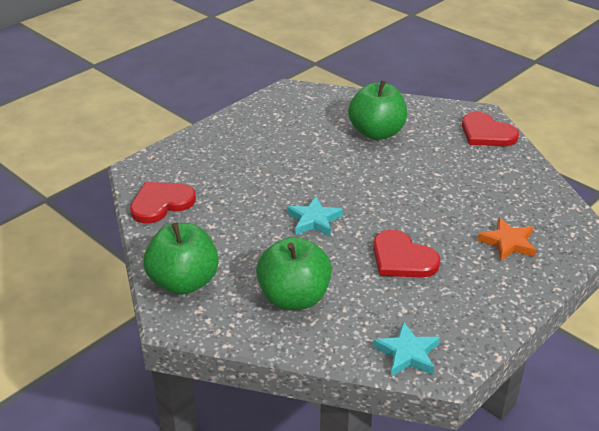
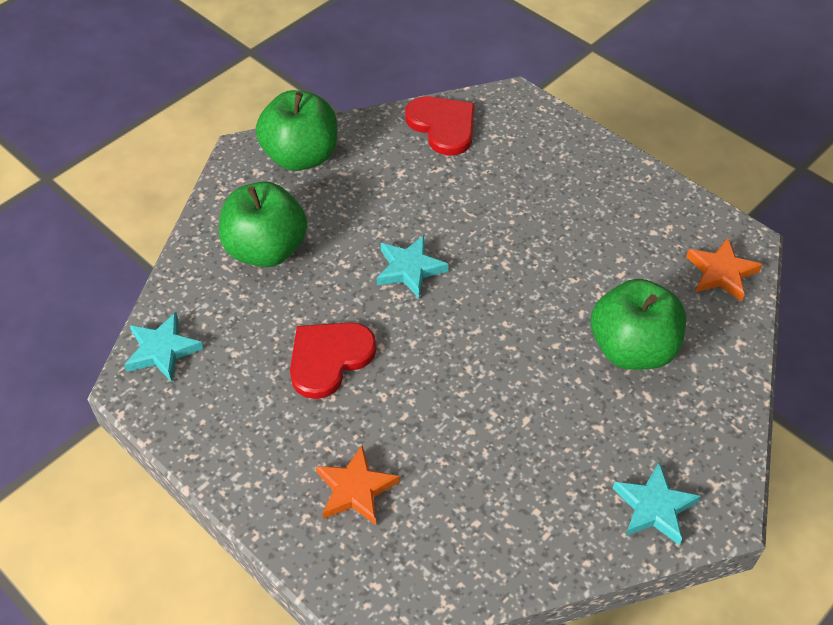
camera: 90 degrees right, 15 degrees up
red heart [462,112,519,146] -> turquoise star [613,463,701,545]
none -> orange star [686,238,763,302]

